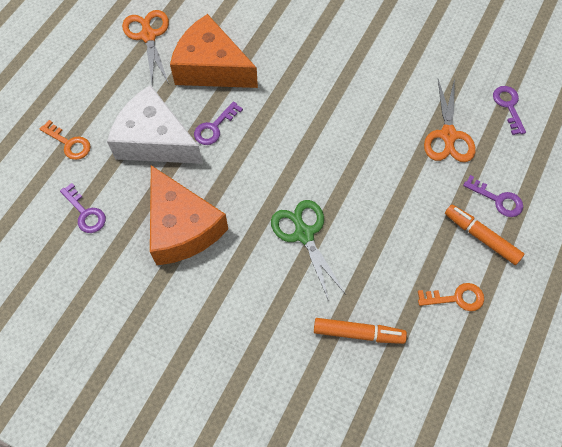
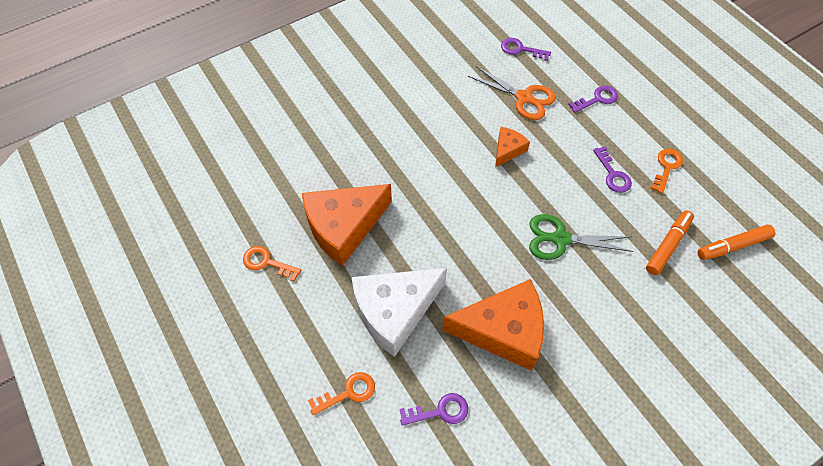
camera: 60 degrees left, 5 degrees down
orange scissors [122,10,169,84] -> orange key [243,246,301,282]
purple key [194,101,243,145] -> purple key moved to [593,146,632,193]
orange marker [445,204,524,265] -> orange marker moved to [698,225,776,260]
none -> orange cheese [495,127,530,167]

